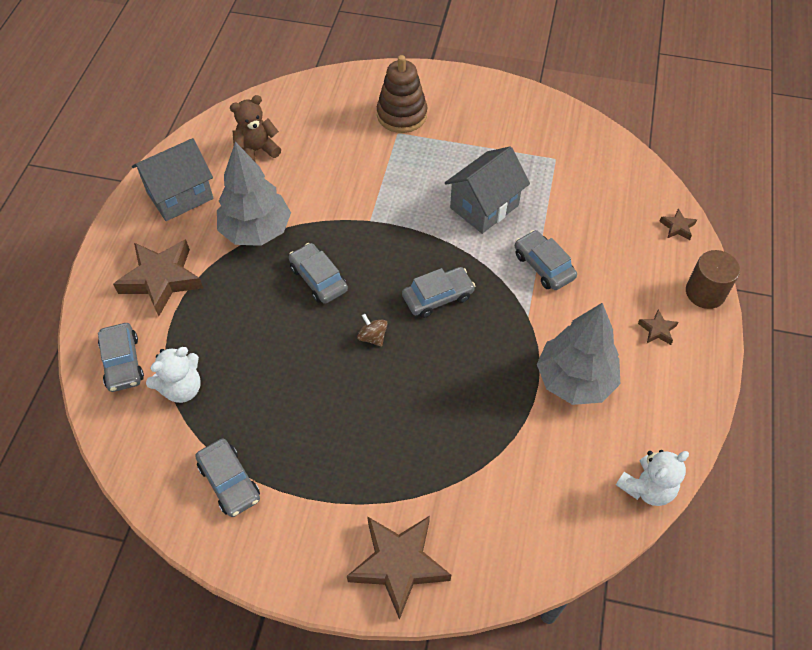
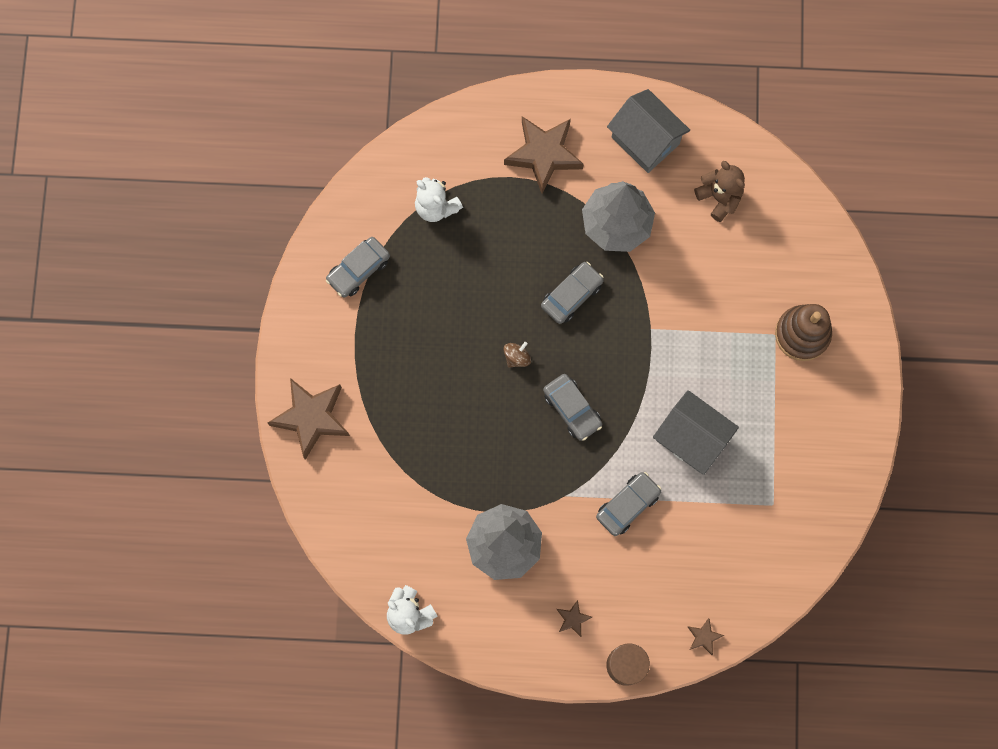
camera: 80 degrees right, 20 degrees up
grey car [98,323,144,392] -> none

